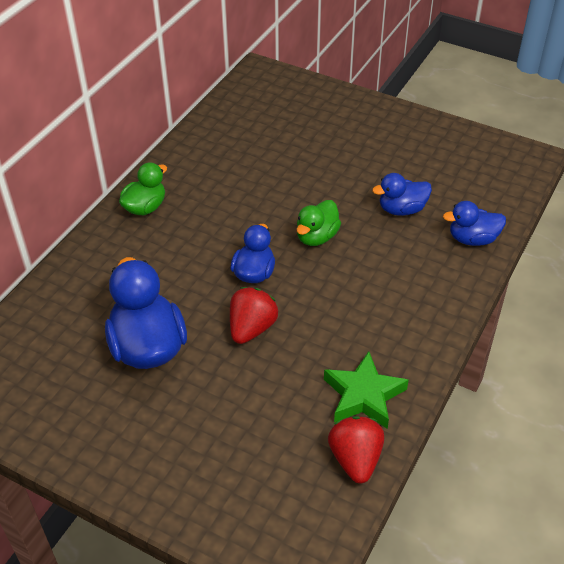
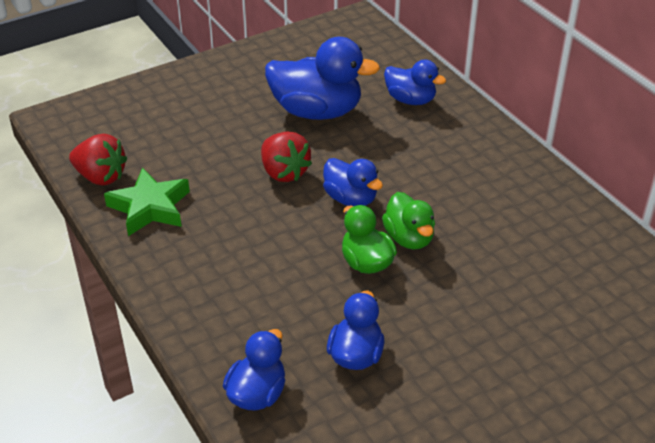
camera: 120 degrees right, 5 degrees down
green duck [119,163,167,215] -> green duck moved to [382,192,435,250]
none -> blue duck [384,60,446,105]

